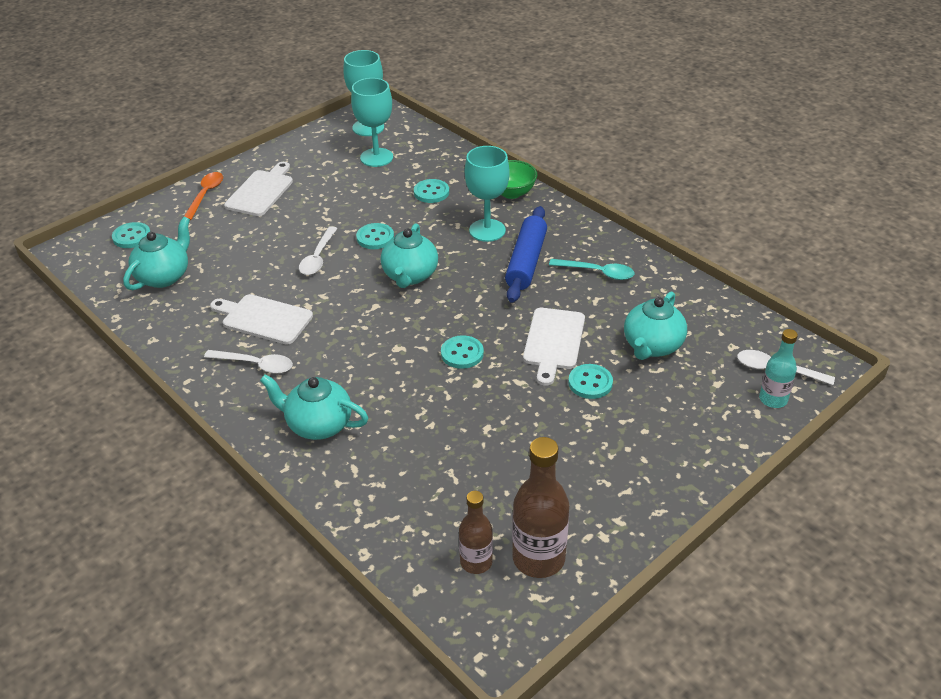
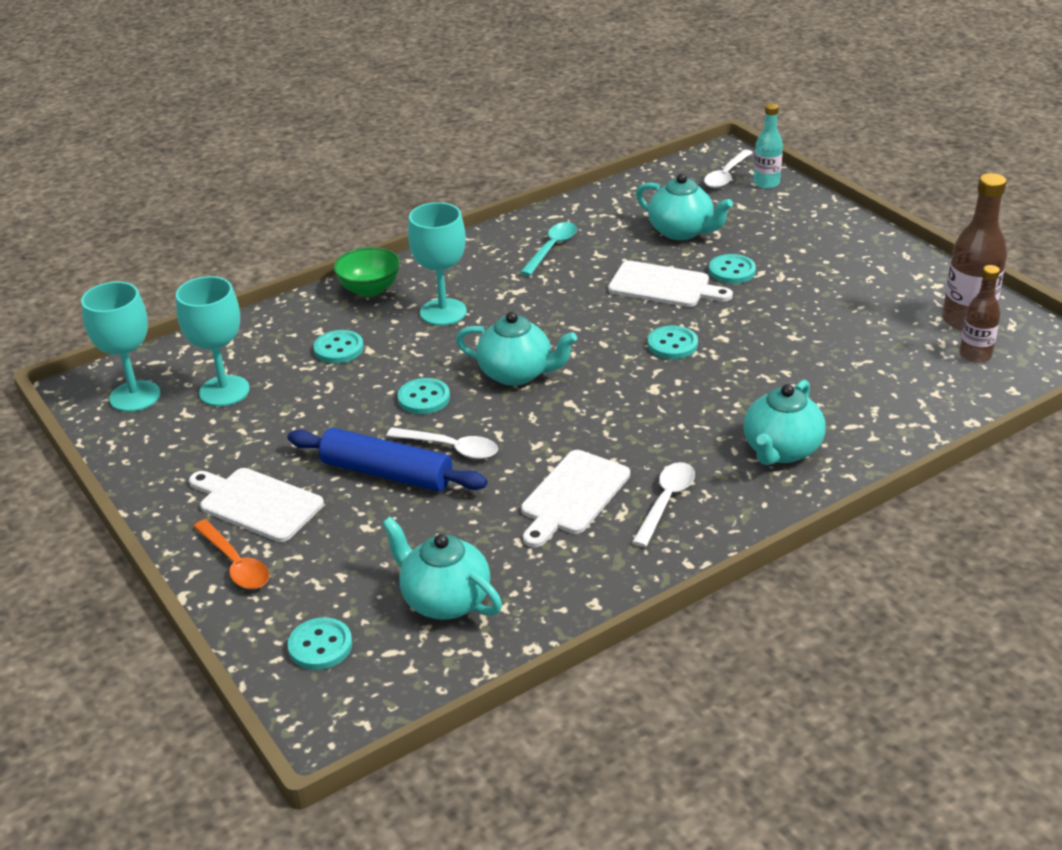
camera: 80 degrees left, 5 degrees down
orange spoon [184,172,223,220] -> orange spoon turned 150 degrees counterclockwise [193,519,269,589]
blue rolling pin [505,206,547,303] -> blue rolling pin moved to [287,428,487,491]

